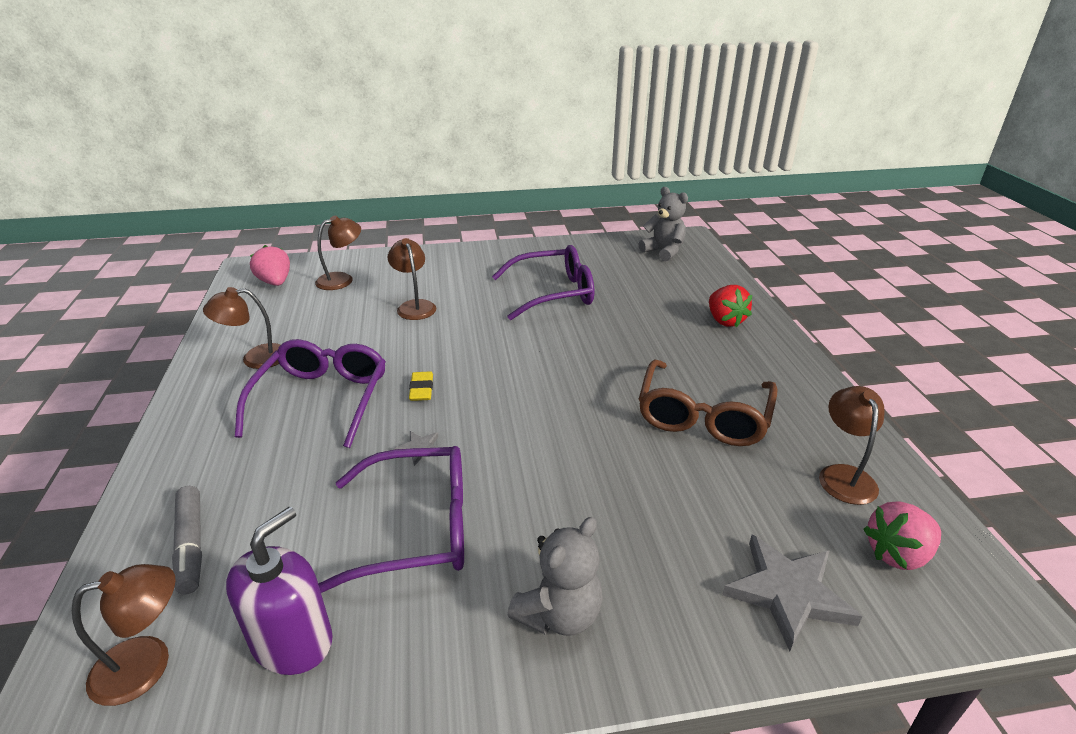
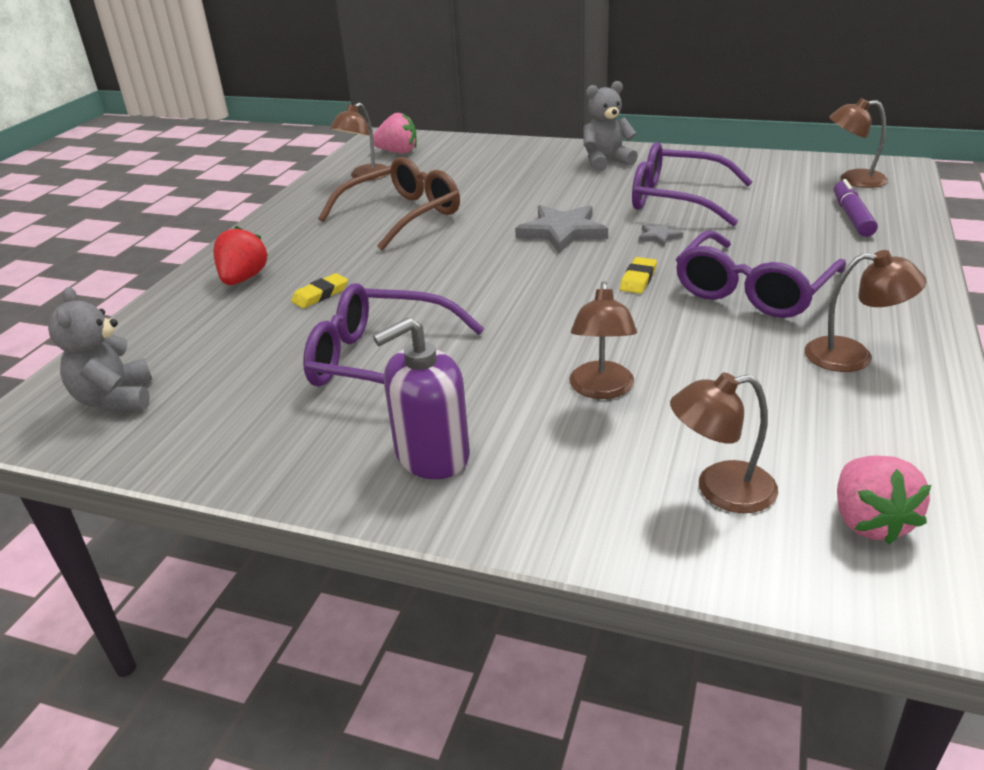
camera: 150 degrees left, 0 degrees up
grey marker [172,486,202,595] -> purple marker [834,179,878,237]
purple soap dispenser [226,507,333,675] -> purple soap dispenser moved to [373,317,470,479]
grey star [722,535,862,651] -> grey star moved to [515,205,608,253]
none -> yellow eraser [291,273,348,308]

